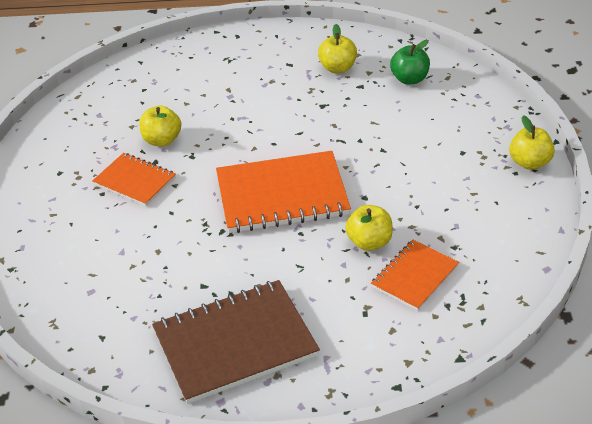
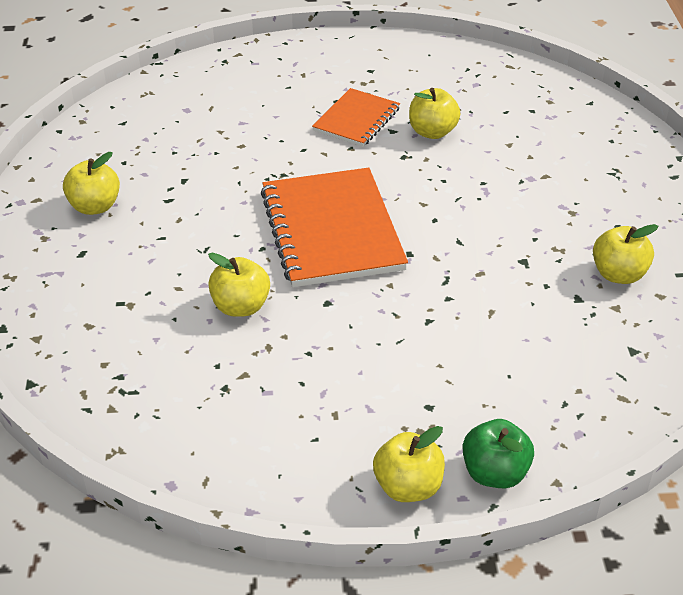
camera: 85 degrees right, 0 degrees up
brown notebook [152,280,320,404] -> yellow apple [63,152,120,215]
orange notebook [371,240,459,311] -> none
green apple [390,40,430,85] -> green apple moved to [463,419,534,488]

